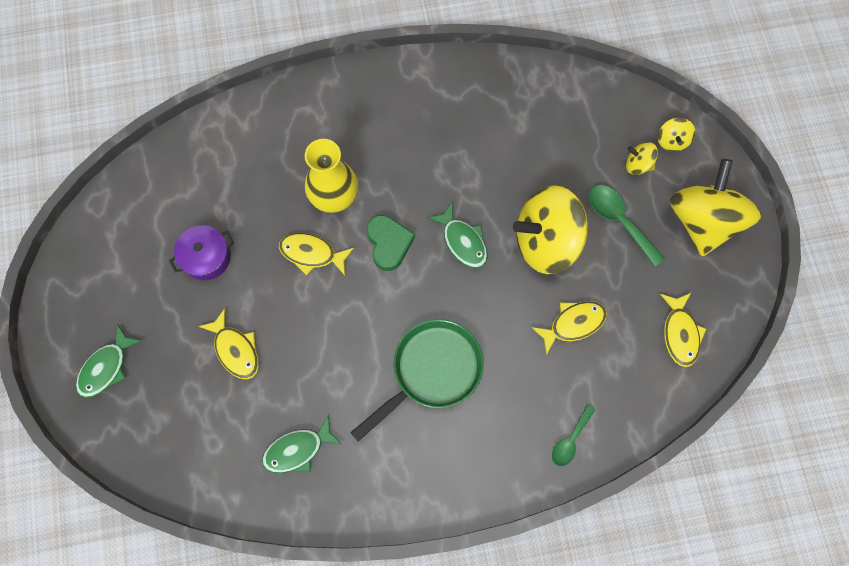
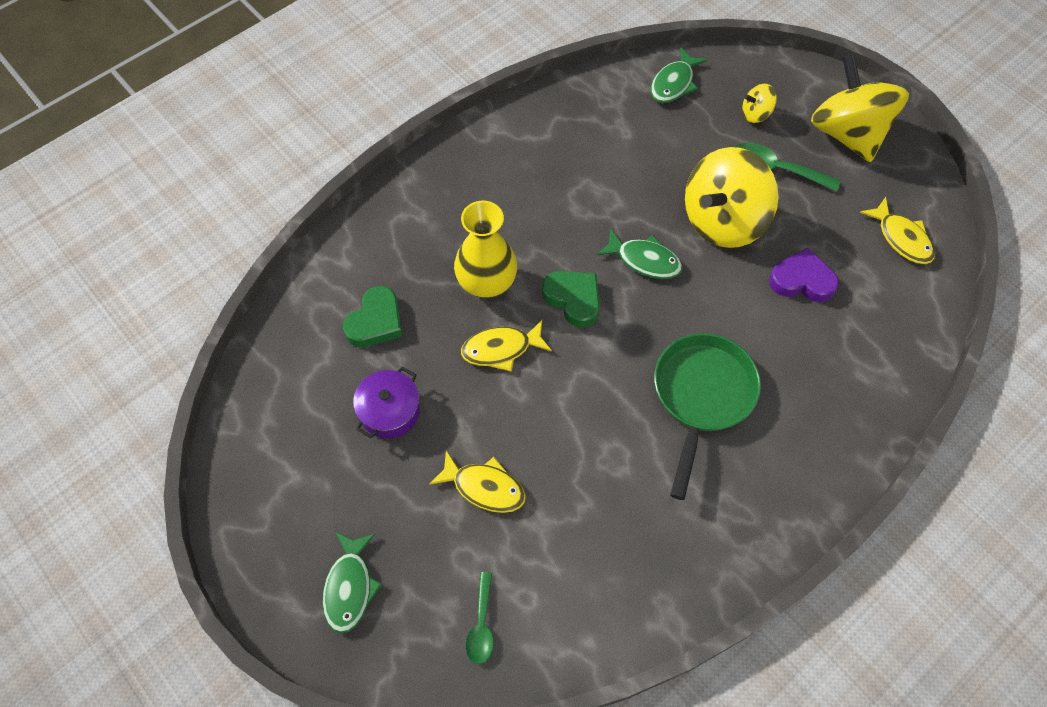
camera: 30 degrees left, 10 degrees down
green fish [262,415,342,473] -> green fish moved to [651,47,707,103]
yellow fish [531,301,607,355] -> purple heart [769,248,839,302]
green spoon [552,404,596,466] -> green spoon moved to [466,572,494,664]
yellow spinning top [658,118,695,152] -> none
none -> green heart [343,286,402,347]

